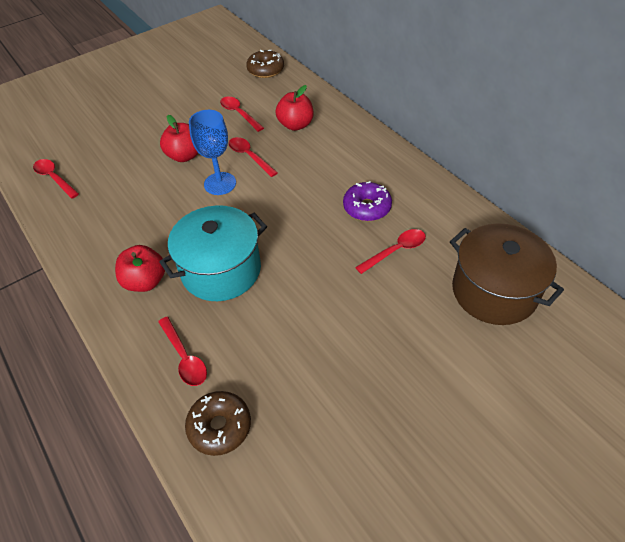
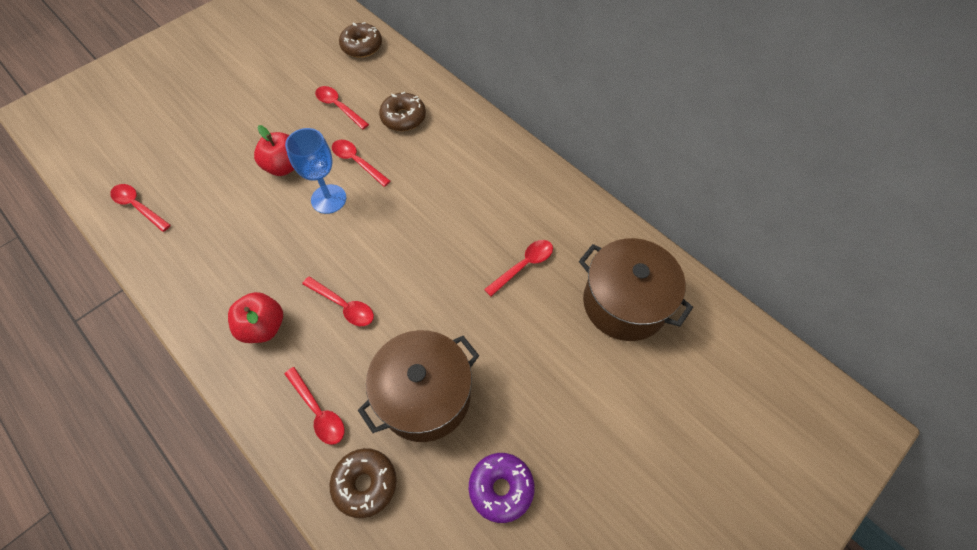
camera: 10 degrees left, 10 degrees up
turquoise pot [159,205,267,301] -> red spoon [302,276,374,326]
red apple [275,85,313,131] -> brown donut [379,92,426,131]
purple donut [343,181,392,221] -> purple donut moved to [469,453,535,523]
none -> brown pot [358,330,479,442]

